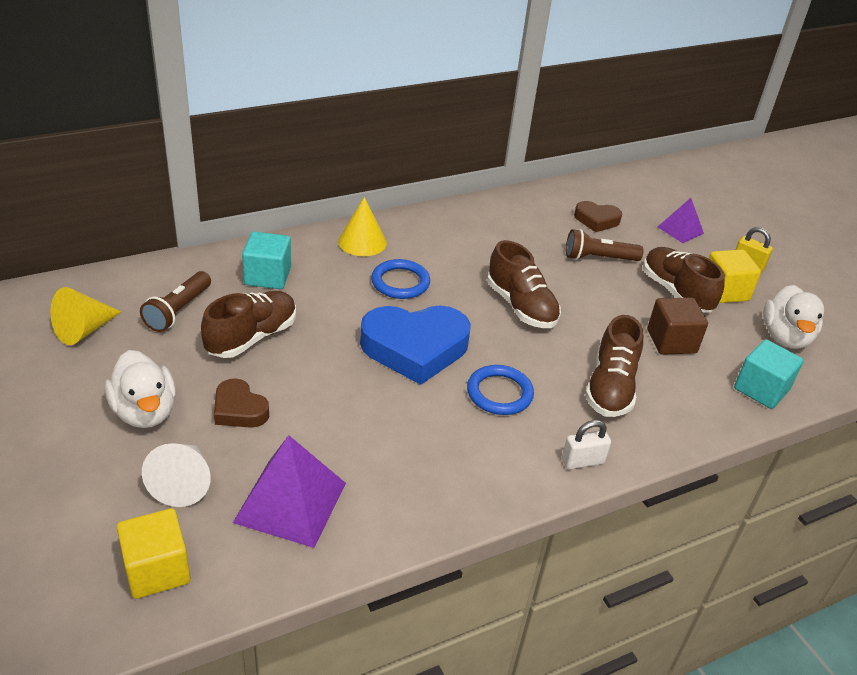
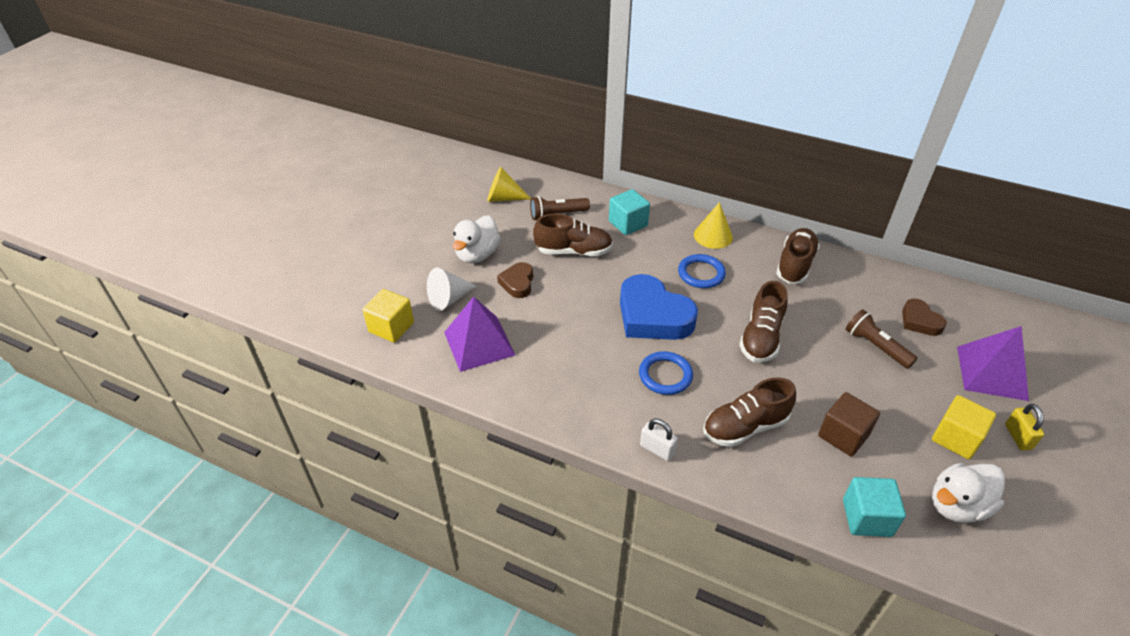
camera: 55 degrees right, 5 degrees up
brown shoe [643,247,725,313] -> brown shoe moved to [776,228,820,284]
purple pyramid [658,198,704,243] -> purple pyramid [957,326,1029,401], size x1.73

